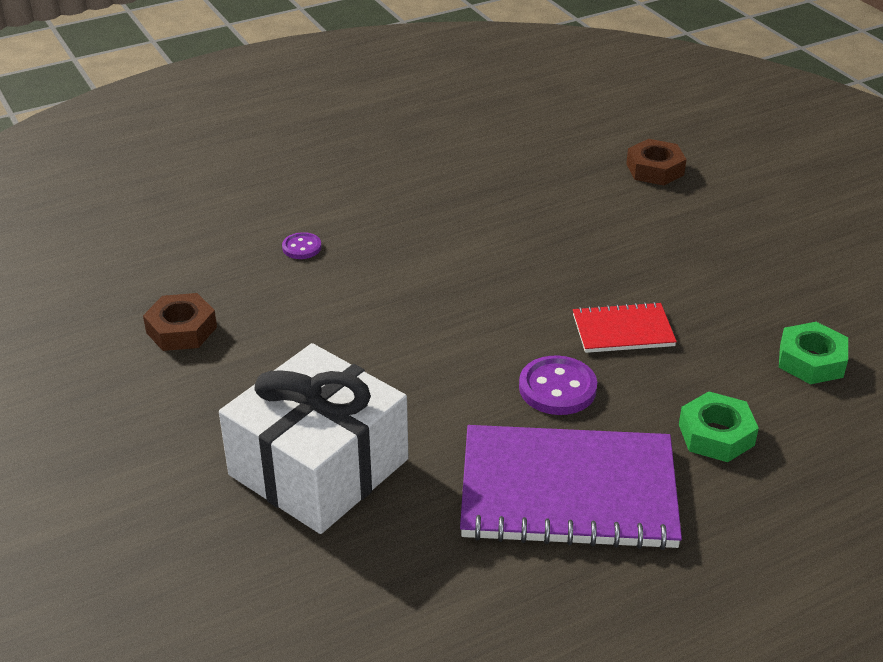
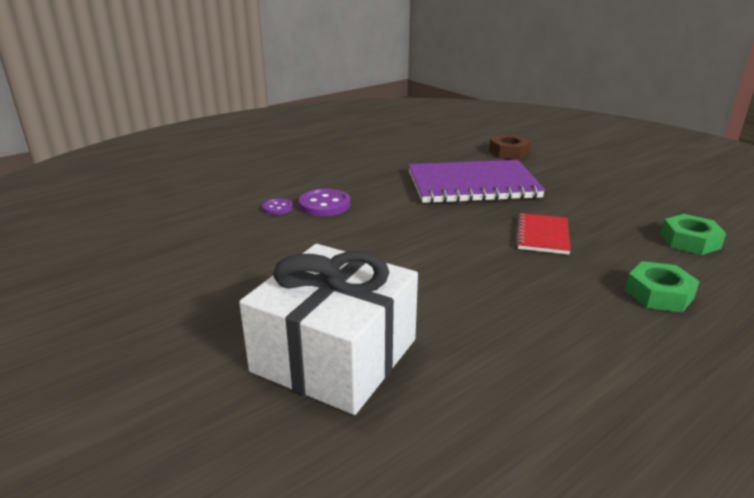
camera: 10 degrees left, 10 degrees down
brown nut [143,293,217,351] -> none
purple notebook [460,425,682,550] -> purple notebook moved to [408,160,545,204]
purple button [519,355,597,415] -> purple button moved to [299,189,350,216]
red notebook [573,302,677,353] -> red notebook turned 60 degrees counterclockwise [516,213,571,255]

